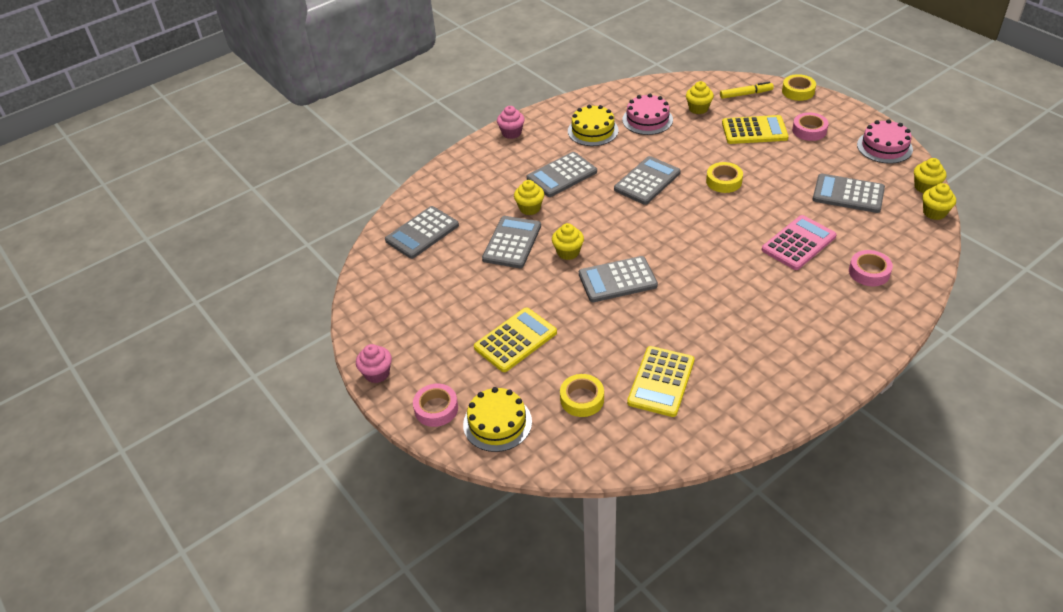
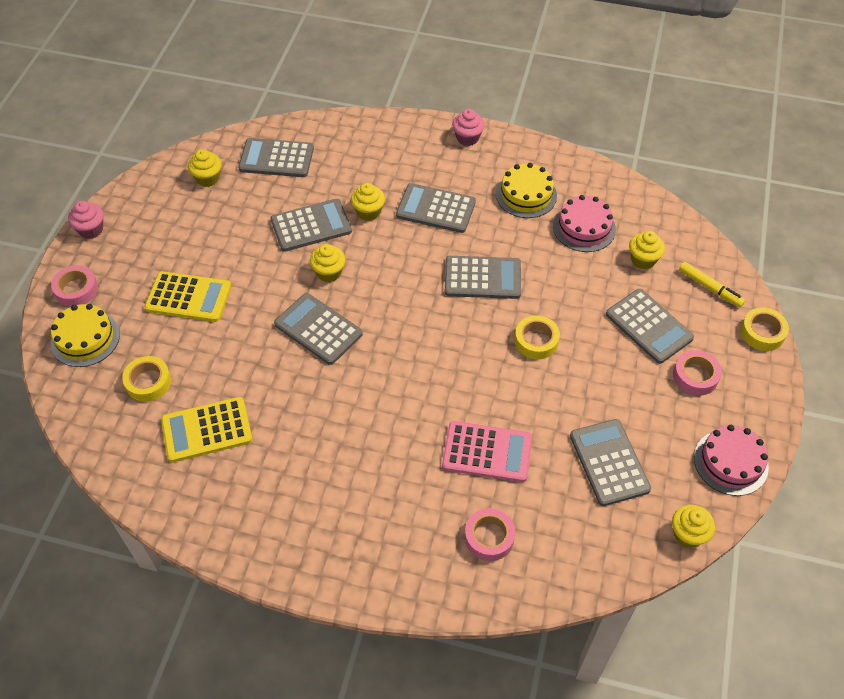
camera: 50 degrees right, 10 degrees up
yellow calculator [722,115,789,144] -> grey calculator [606,289,694,364]
yellow cupcake [922,183,956,220] -> yellow cupcake moved to [188,149,221,187]

